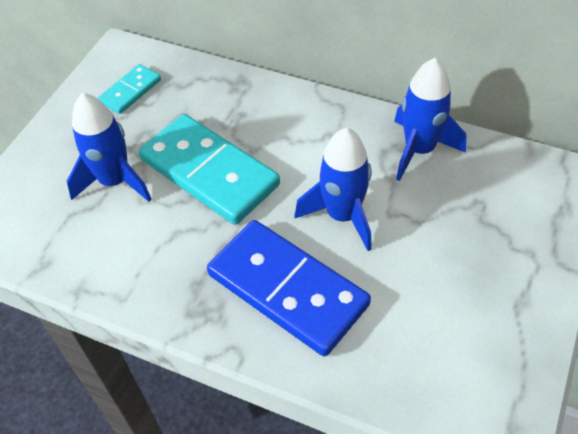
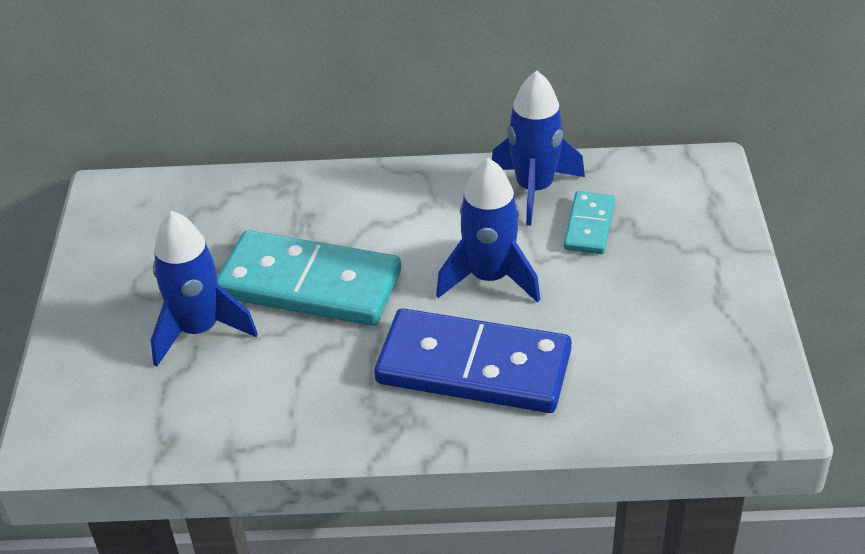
camera: 25 degrees left, 10 degrees down
turquoise domino [98,64,161,114] -> turquoise domino moved to [564,191,615,254]

